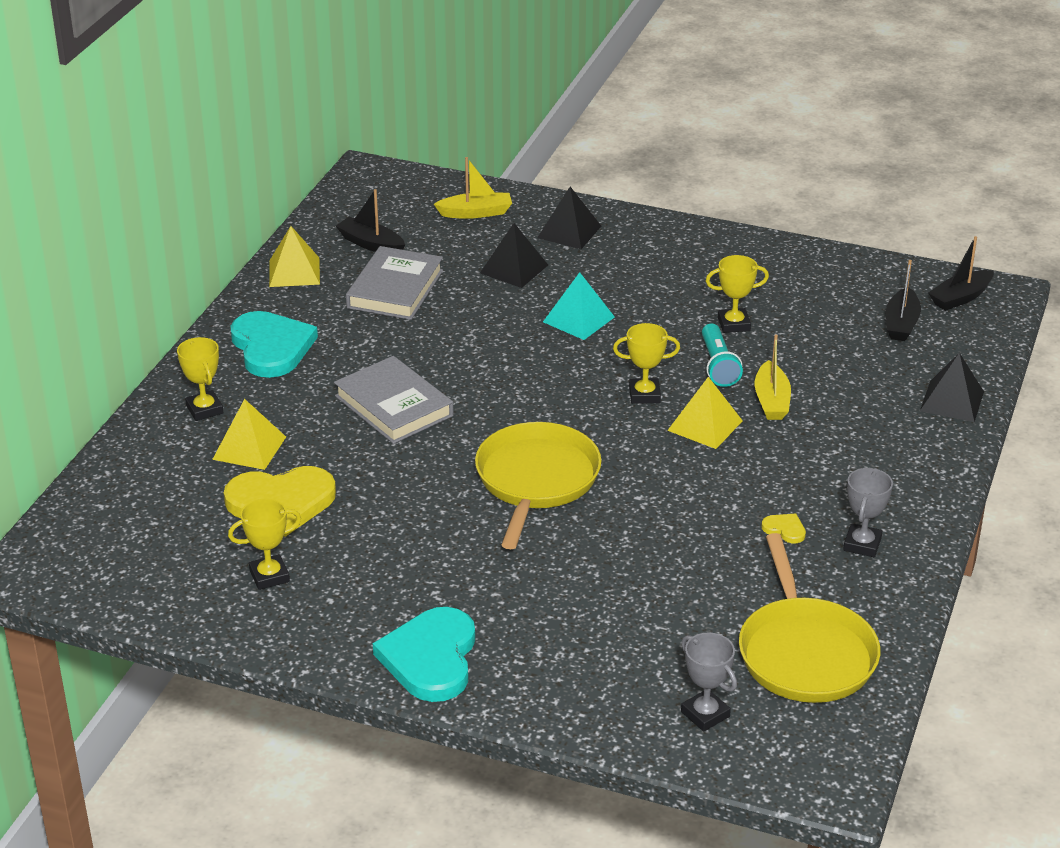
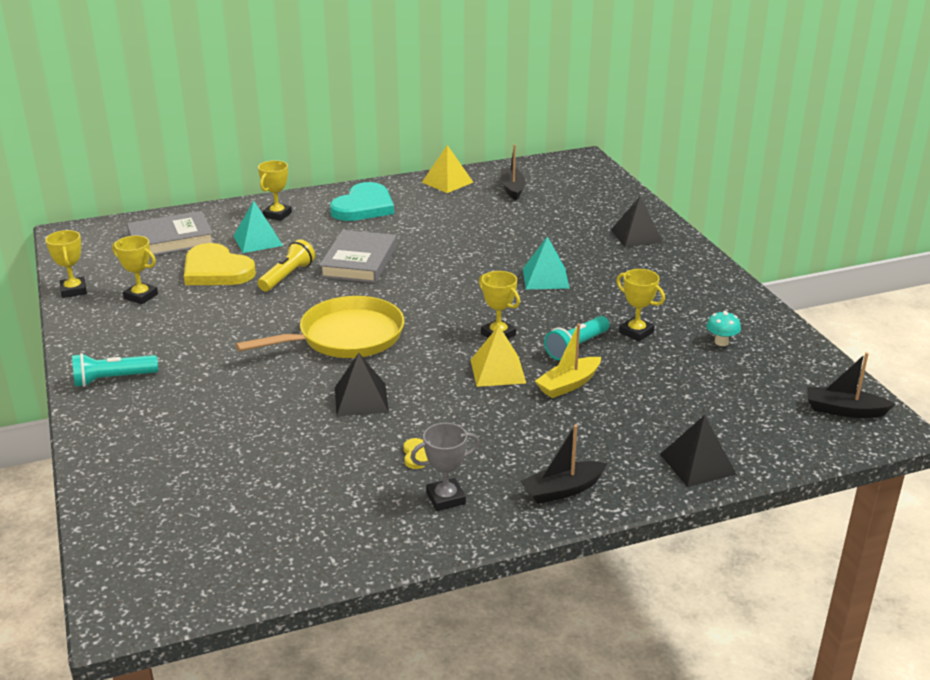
camera: 50 degrees right, 5 degrees down
yellow pyramid [212,399,286,470] -> turquoise pyramid [234,201,283,253]
grey book [346,246,443,320] -> grey book moved to [127,211,214,255]
turquoise heart [373,607,475,702] -> turquoise flashlight [72,353,158,387]
yellow boat [434,157,512,219] -> none
black pyramid [480,223,548,288] -> black pyramid moved to [335,353,389,417]
grey trophy [681,633,737,731] -> none
yellow pan [739,533,881,703] -> none
black boat [886,260,921,341] -> black boat moved to [520,425,608,504]
none -> yellow trophy [45,230,87,298]
none -> yellow flashlight [258,239,315,291]
none -> turquoise mushroom [706,311,741,346]

